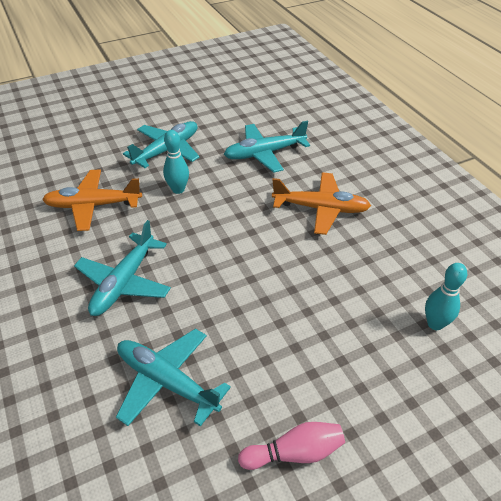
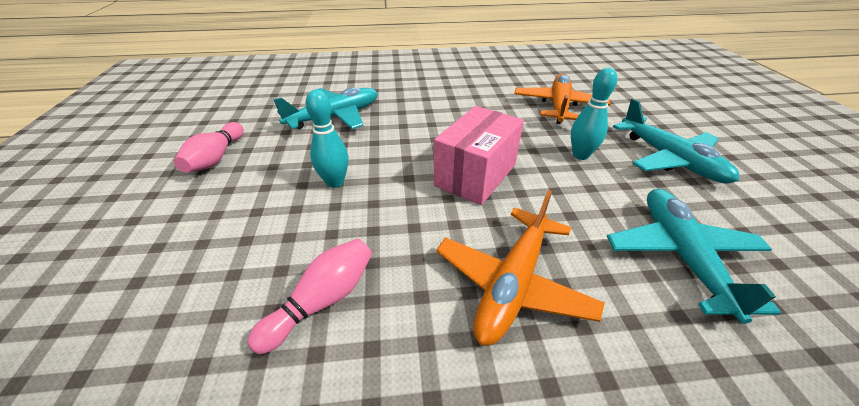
camera: 110 degrees right, 5 degrees down
turquoise plane [74,220,171,316] -> none
turquoise bowling pin [425,263,467,330] -> turquoise bowling pin moved to [305,90,349,188]
none -> pink bowling pin [247,238,372,354]
none -> pink box [434,106,524,205]

